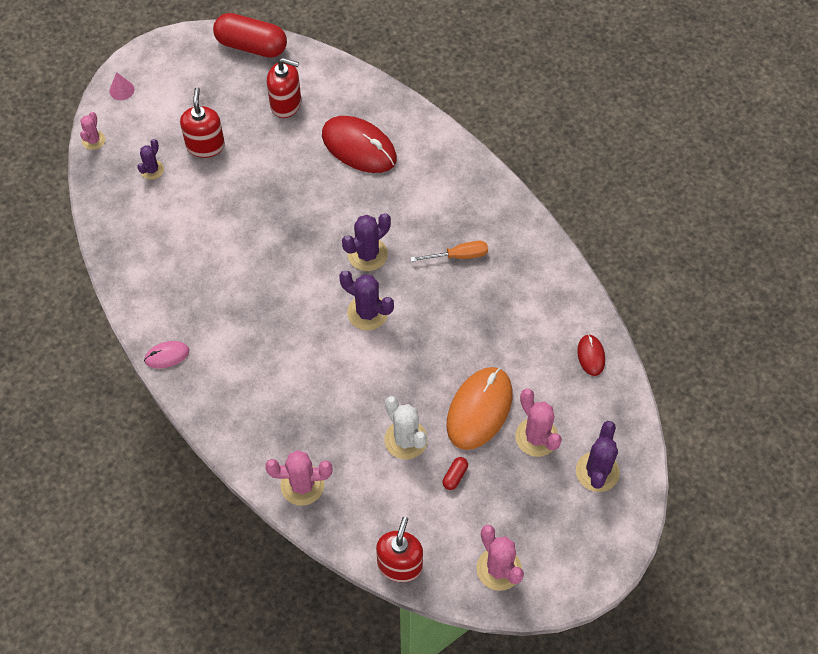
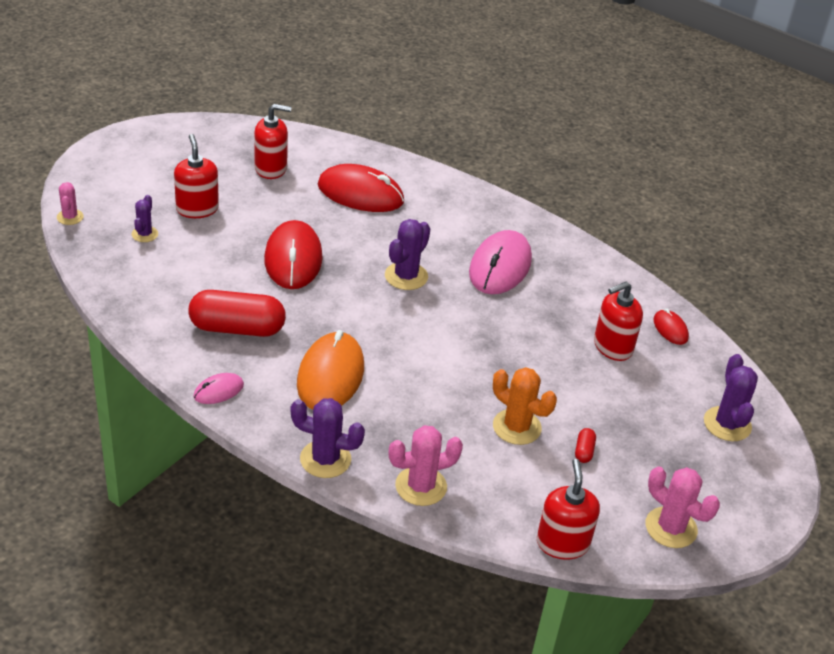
camera: 20 degrees left, 20 degrees down
pink cone [109,72,134,100] -> none
red capsule [213,13,287,58] -> red capsule moved to [188,290,286,337]
purple cactus [339,271,394,330] -> purple cactus moved to [291,398,365,478]
white cactus [384,396,428,460] -> orange cactus [493,367,557,445]
orange screwdriver [410,241,488,262] -> pink mouse [469,230,532,294]
orange mouse [446,367,513,450] -> orange mouse moved to [297,330,364,410]
pink cactus [515,389,562,457] -> none
none -> red mouse [264,220,323,289]
none -> red soap dispenser [594,282,643,361]

